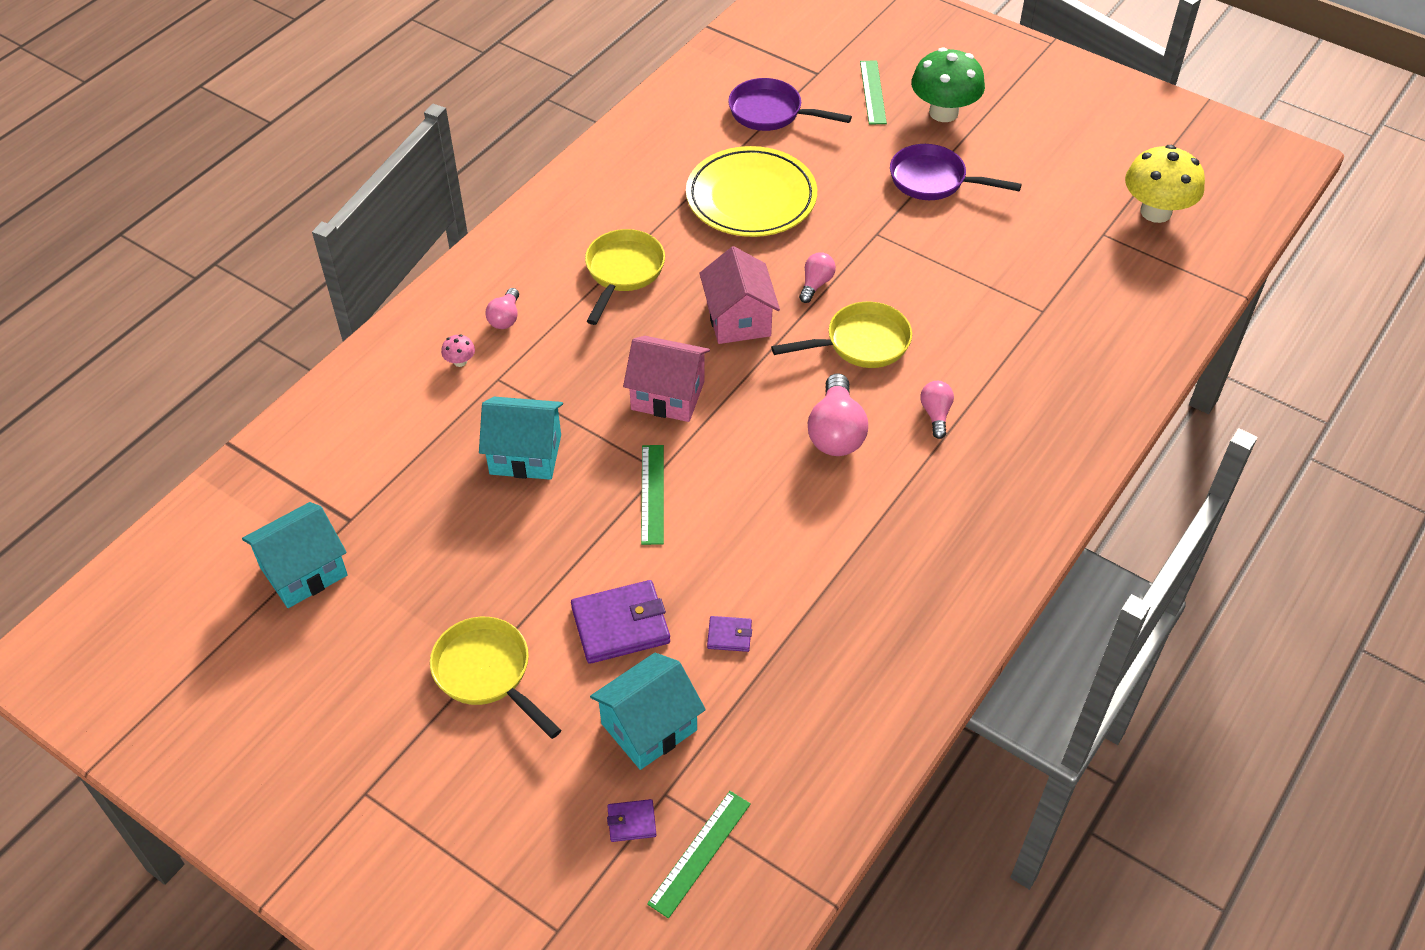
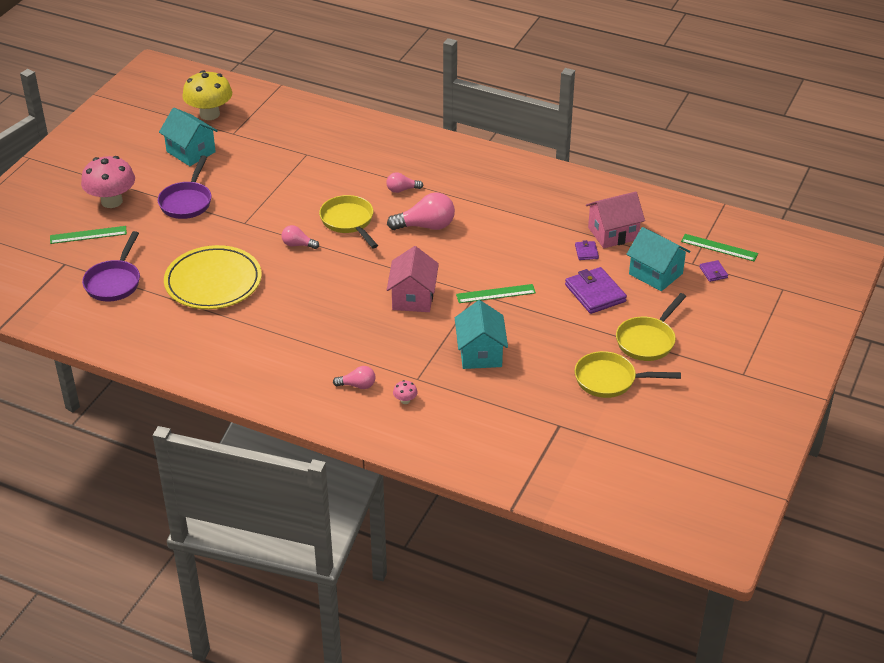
camera: 100 degrees left, 10 degrees down
turquoise house [242,502,348,608] -> turquoise house moved to [159,108,218,166]
yellow pan [585,229,665,325] -> yellow pan moved to [575,351,681,398]
pink house [699,246,780,344] -> pink house moved to [586,192,645,248]
green mushroom [911,48,985,122] -> pink mushroom [81,156,135,208]

